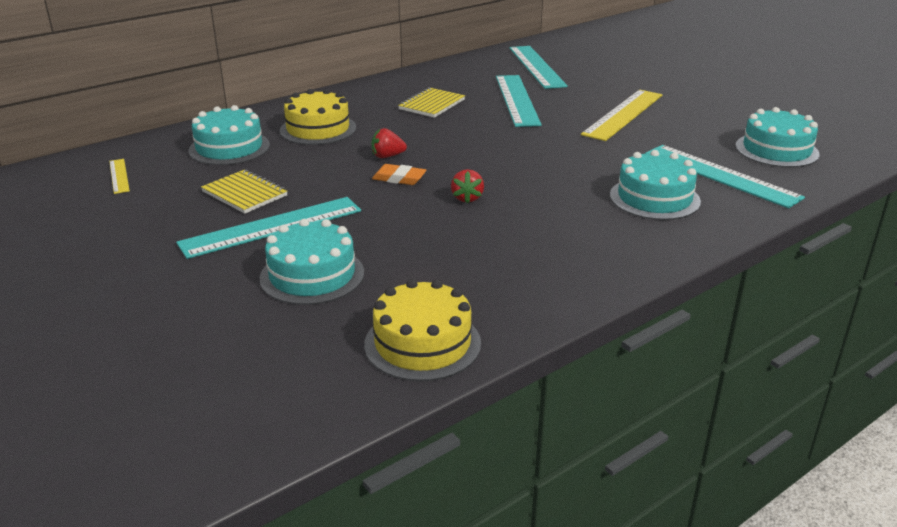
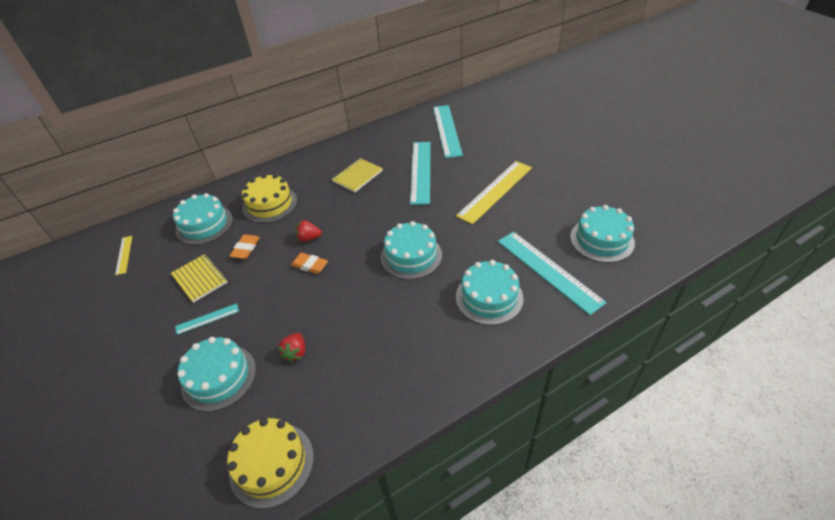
camera: 10 degrees right, 15 degrees up
turquoise ruler [176,197,361,259] -> turquoise ruler [175,303,239,335], size x0.48
red strawberry [451,169,484,203] -> red strawberry moved to [278,333,305,362]
none -> orange eraser [229,234,260,259]
none -> turquoise cake [381,221,442,279]

